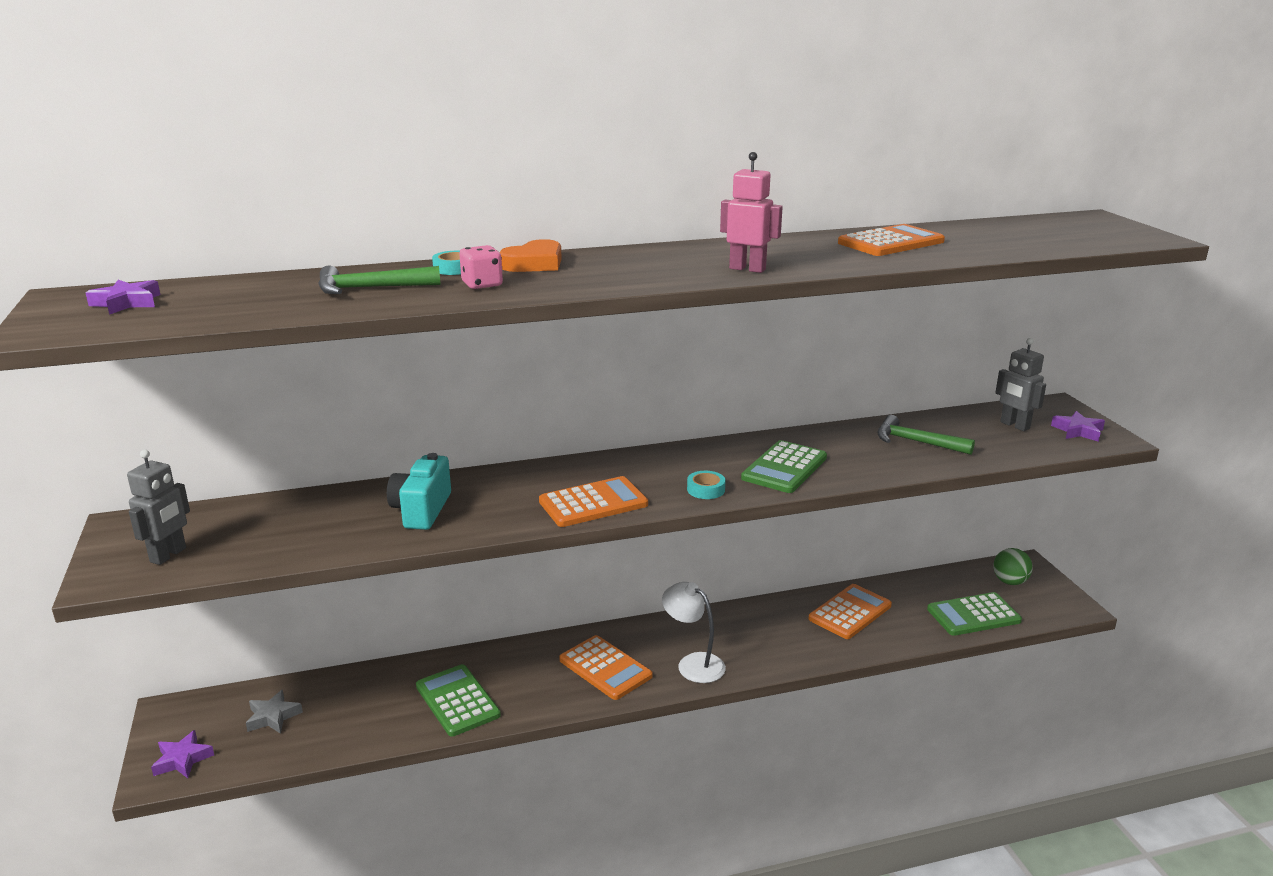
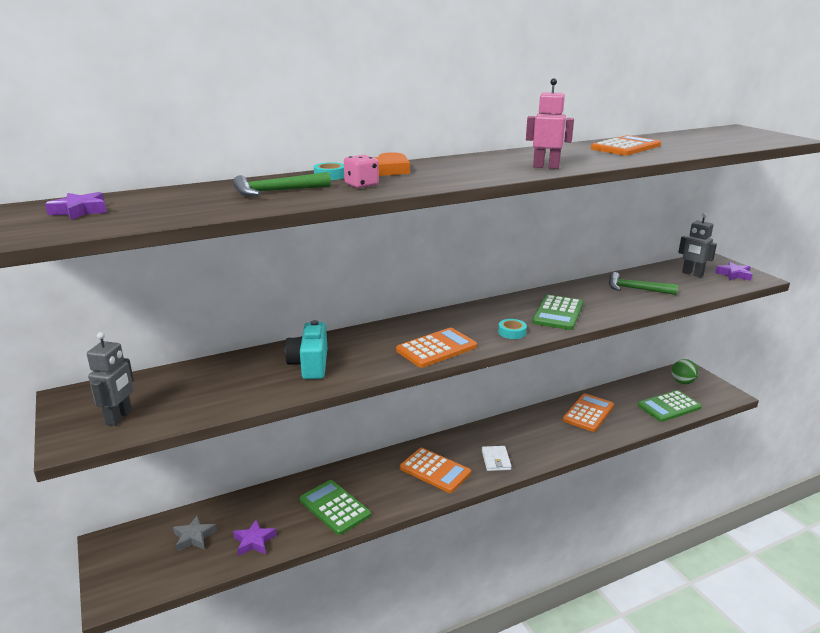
camera: 10 degrees left, 0 degrees up
purple star [151,730,214,778] -> purple star moved to [233,519,277,556]
white lamp [662,582,726,683] -> white wallet [482,446,512,471]

